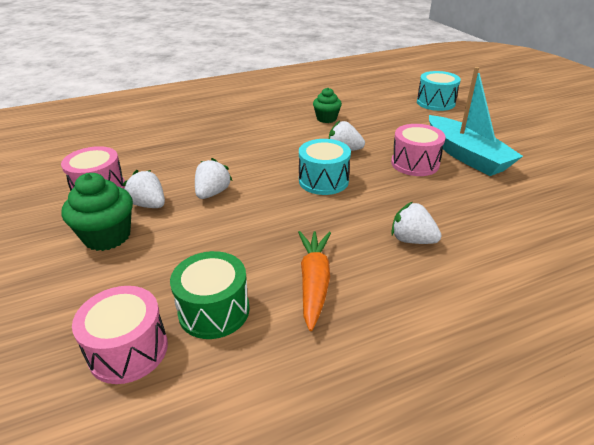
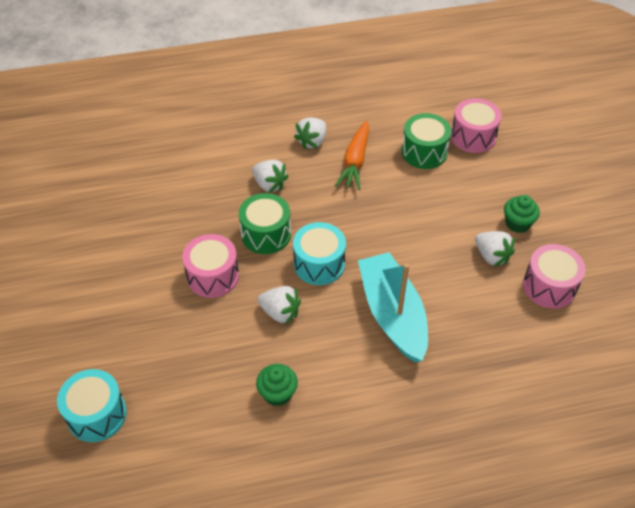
camera: 170 degrees left, 15 degrees up
green cupcake [62,173,133,251] -> green cupcake [504,195,540,233], size x0.64
white strawberry [195,158,232,199] -> white strawberry moved to [294,117,326,149]
turquoise boat [429,67,523,176] -> turquoise boat moved to [358,252,428,362]
none -> green drum [239,193,291,254]

